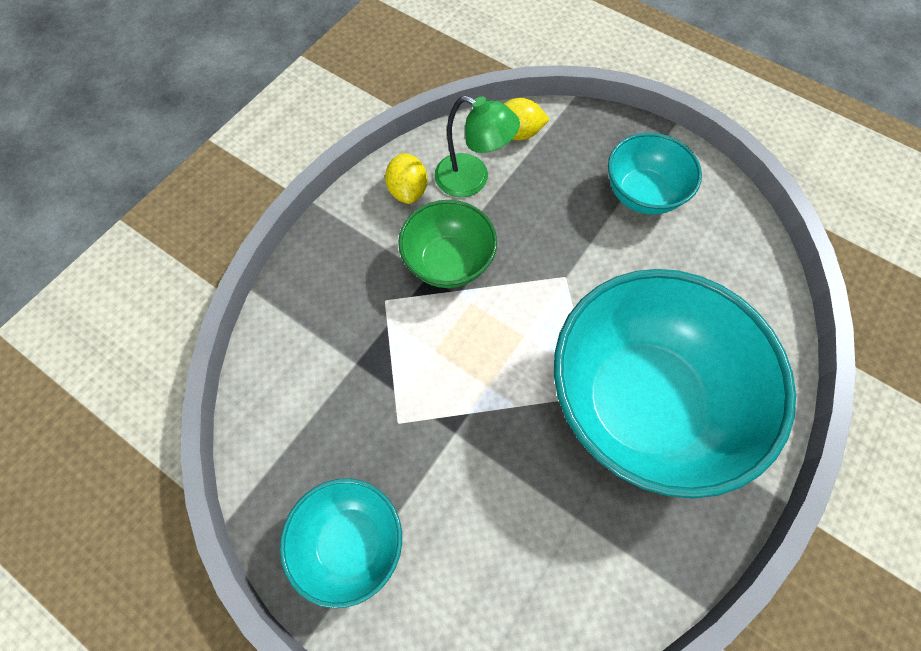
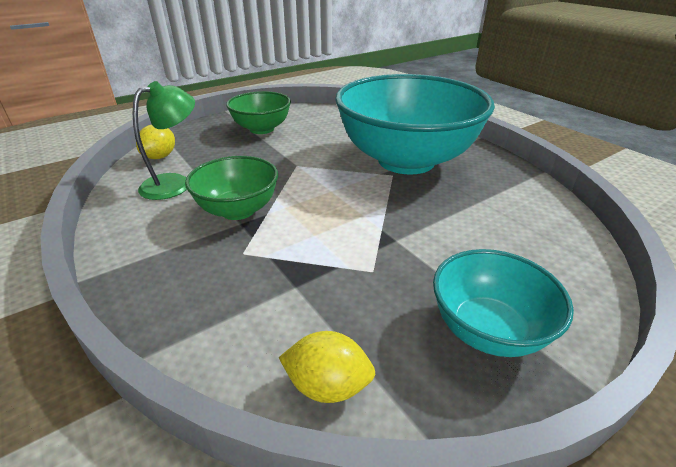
camera: 70 degrees left, 30 degrees down
yellow lemon [385,153,428,204] -> yellow lemon moved to [279,331,375,403]
turquoise bowl [608,133,702,215] -> green bowl [226,91,291,134]

